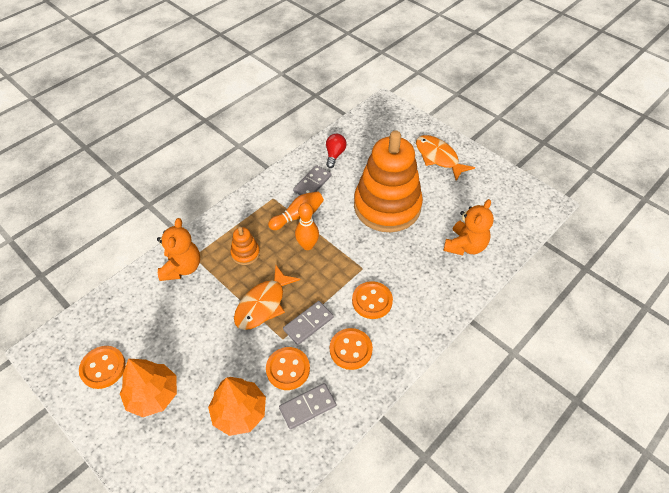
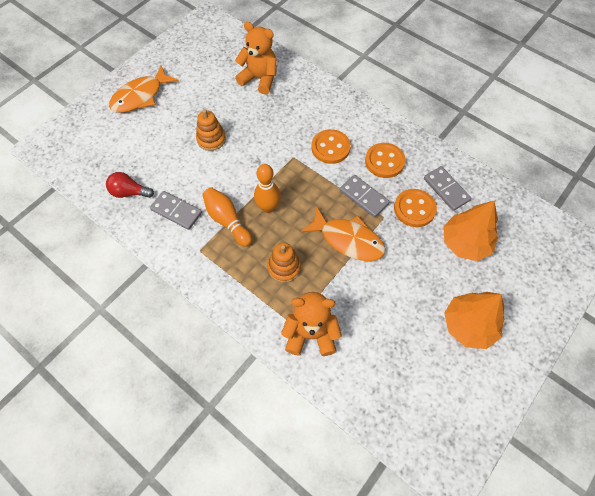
camera: 95 degrees left, 10 degrees up
orange button [79,346,126,389] -> none
orange stacking toy [354,130,423,232] -> orange stacking toy [196,109,226,151], size x0.40

